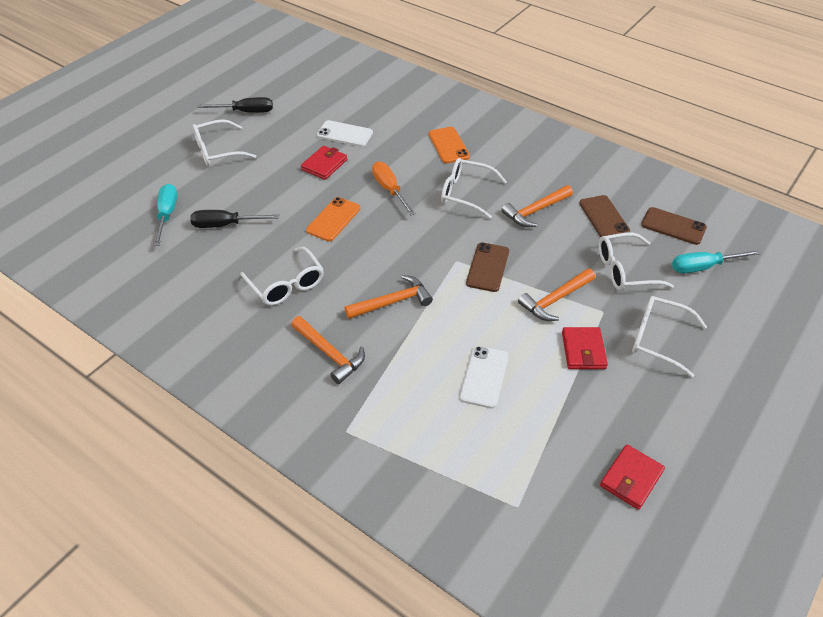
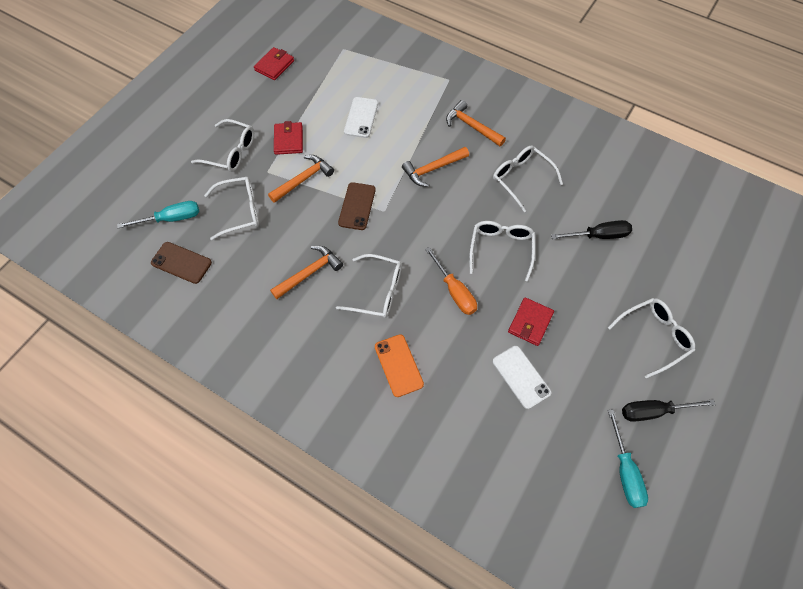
camera: 175 degrees right, 15 degrees up
turquoise screwdriver [153,184,178,246] -> turquoise screwdriver moved to [608,409,648,508]
orange phone [306,197,360,241] -> white glasses [469,221,535,282]
white phone [317,120,373,147] -> white phone turned 45 degrees clockwise [493,346,551,409]
brown phone [579,195,630,237] -> none

